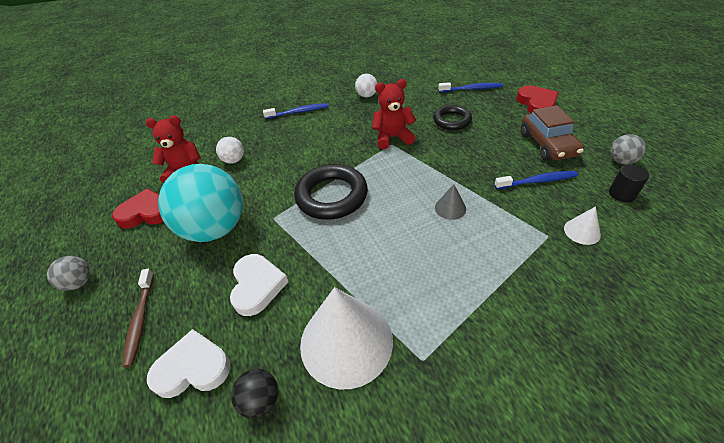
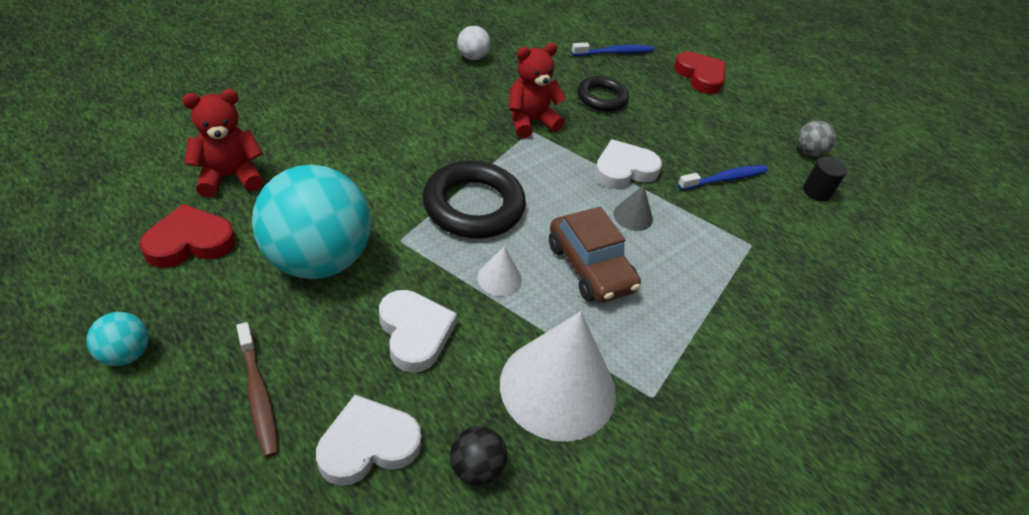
camera: 25 degrees left, 0 degrees up
grey ball [47,256,90,291] -> turquoise ball [87,312,149,366]
white ball [216,137,244,164] -> none
blue toothbrush [263,103,328,119] -> none
brown car [521,105,584,161] -> brown car moved to [549,207,641,303]
white cone [564,206,601,245] -> white cone moved to [477,246,522,296]
none -> white heart [594,139,662,189]

